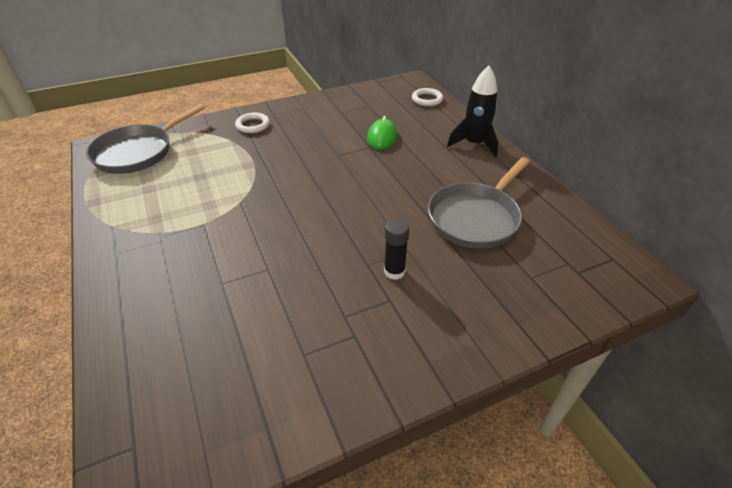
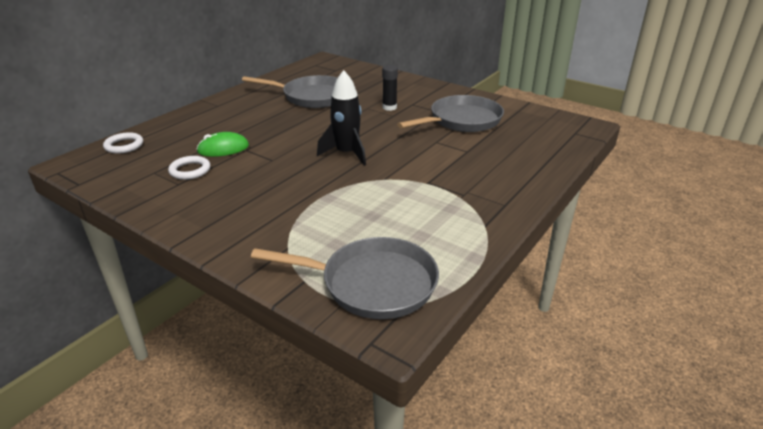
camera: 120 degrees left, 10 degrees down
white ring [235,112,270,133] -> white ring moved to [168,156,210,180]
black rocket [447,66,499,157] -> black rocket moved to [317,70,366,166]
none -> grey pan [397,95,504,132]

